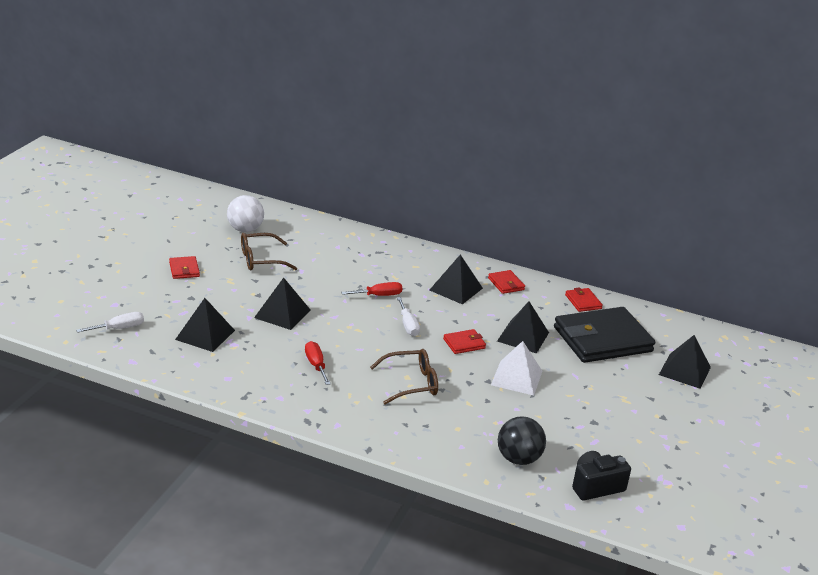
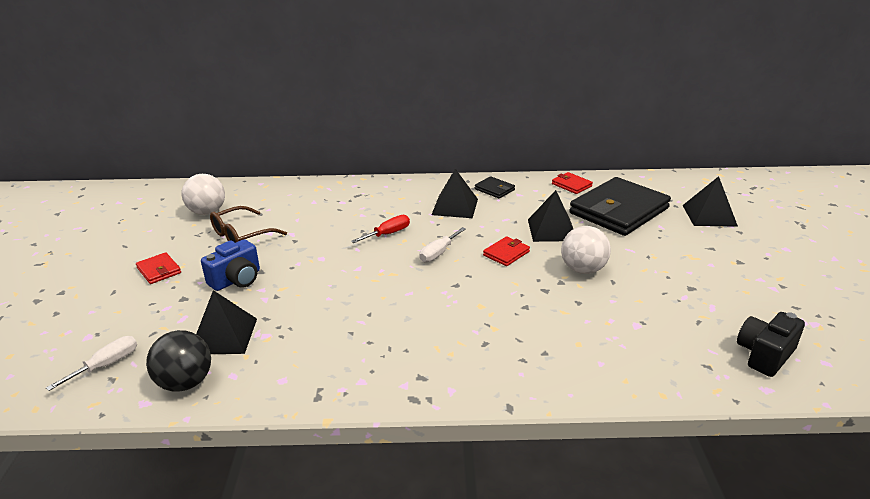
camera: 20 degrees left, 0 degrees up
black pyramid [254,278,310,330] -> none
red screwdriver [305,341,331,385] -> none
brown glasses [370,349,438,404] -> none
white screwdriver [397,297,420,336] -> white screwdriver turned 75 degrees clockwise [419,227,466,262]
red wallet [488,270,525,294] -> black wallet [475,176,515,199]
white pyramid [491,341,542,396] -> white ball [561,226,611,274]
black ball [498,416,546,465] -> black ball moved to [146,330,211,392]
none -> blue camera [201,239,260,291]

